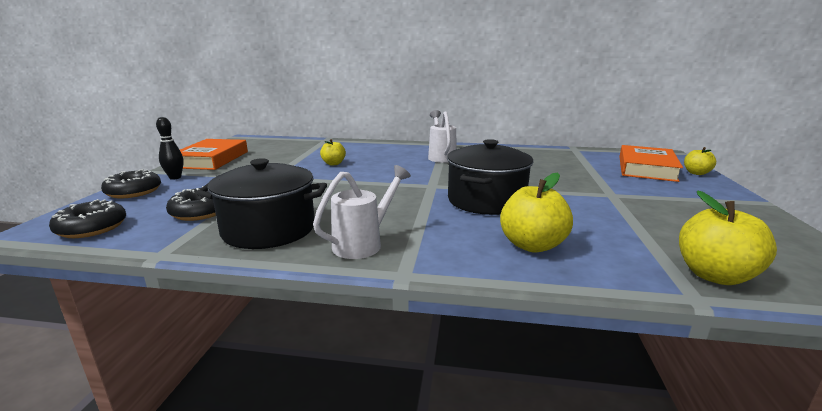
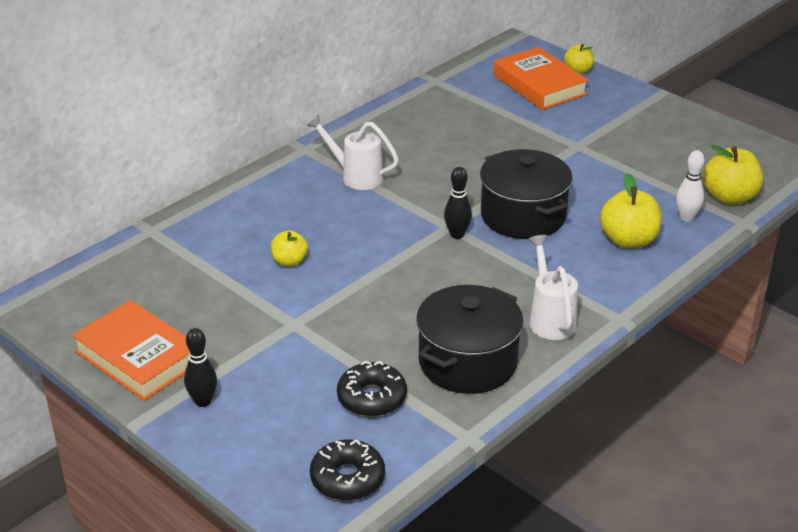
camera: 55 degrees left, 15 degrees up
black donut [101,169,161,198] -> none
none -> black bowling pin [444,167,472,239]
none -> white bowling pin [676,150,705,222]

